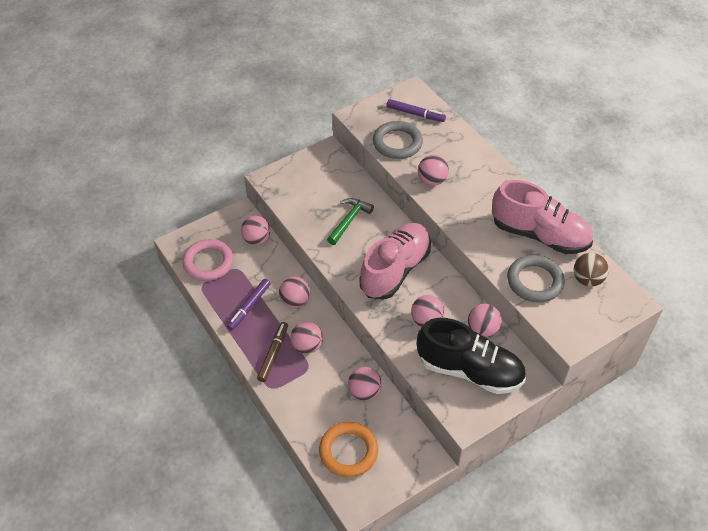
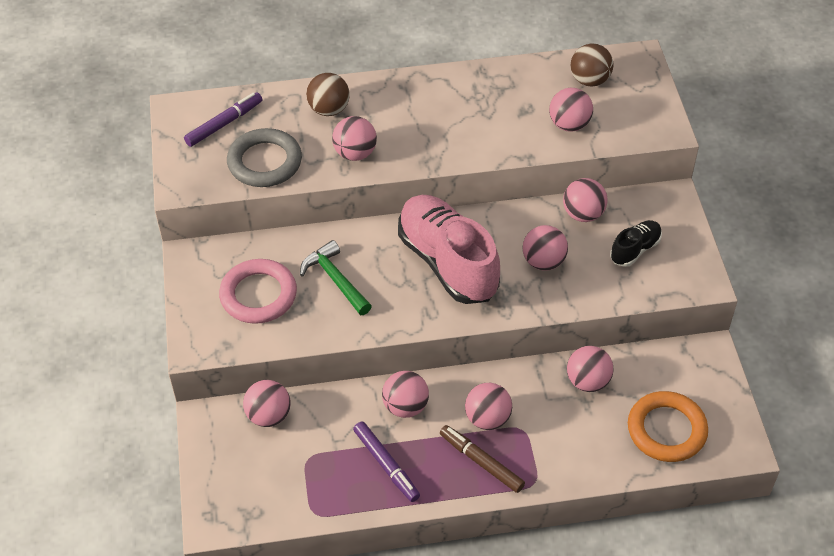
camera: 65 degrees left, 0 degrees up
pink ring [182,239,234,281] -> pink ring moved to [219,259,297,324]
black shoe [417,318,526,394] -> black shoe [610,220,662,267], size x0.47
pink shoe [492,180,593,254] -> none
grey ring [507,255,565,303] -> pink ball [549,88,593,132]
none -> brown ball [306,73,350,116]

